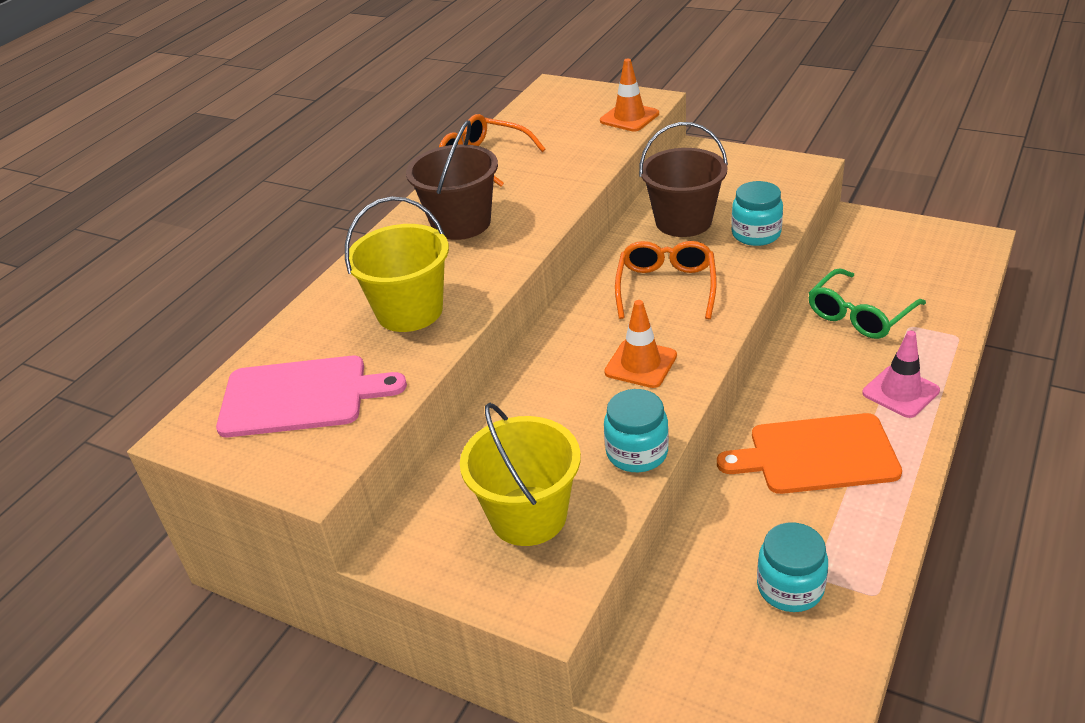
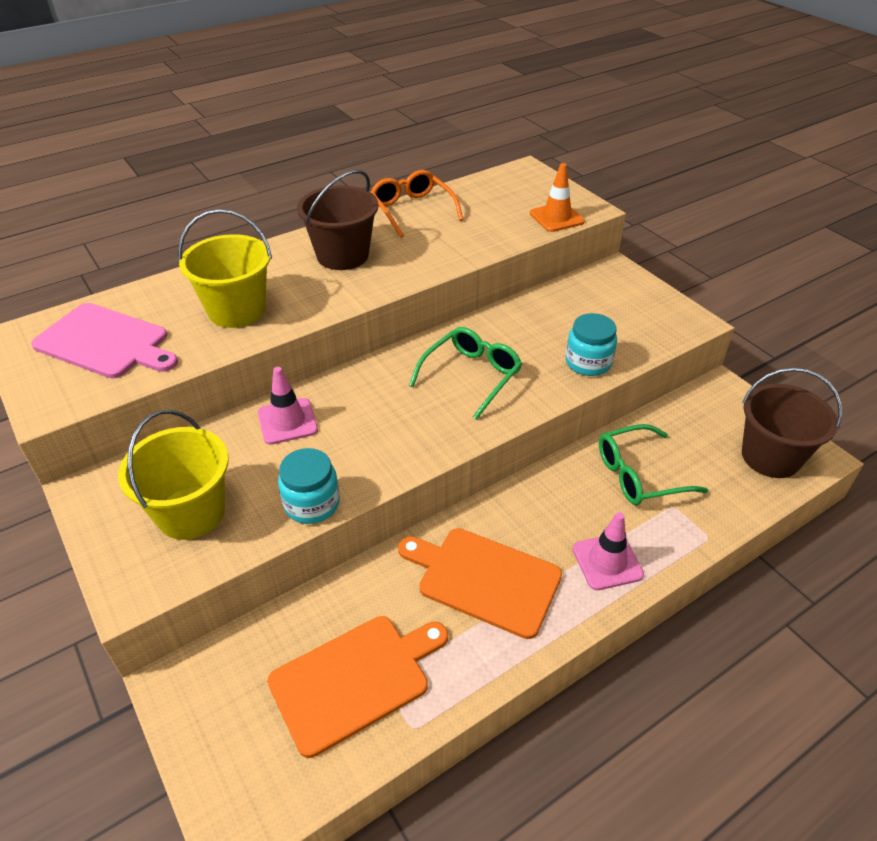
camera: 25 degrees right, 5 degrees up
orange traffic cone [604,300,677,388] -> none
orange glasses [615,241,717,319] -> green glasses [409,327,522,420]
brown bucket [639,122,728,237] -> brown bucket moved to [742,367,842,478]
turquoise jar [757,523,828,612] -> orange cutting board [267,616,448,758]
none -> pink traffic cone [258,367,318,445]

